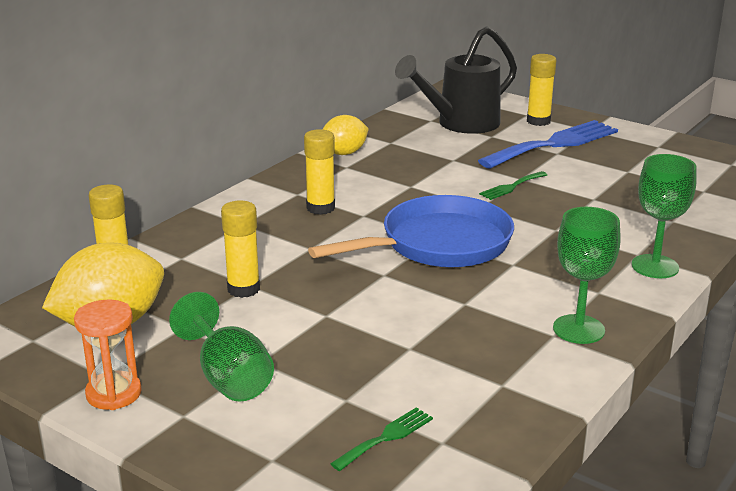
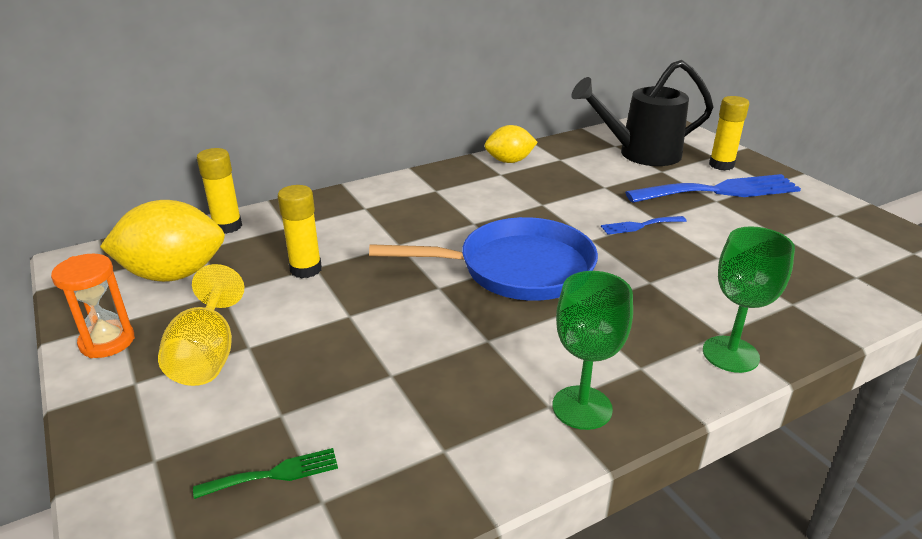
camera: 25 degrees right, 5 degrees up
green goblet [169,292,274,402] -> yellow goblet [158,264,245,386]
yellow glue stick [304,129,335,215] -> none
green fork [479,171,547,200] -> blue fork [601,216,686,235]

